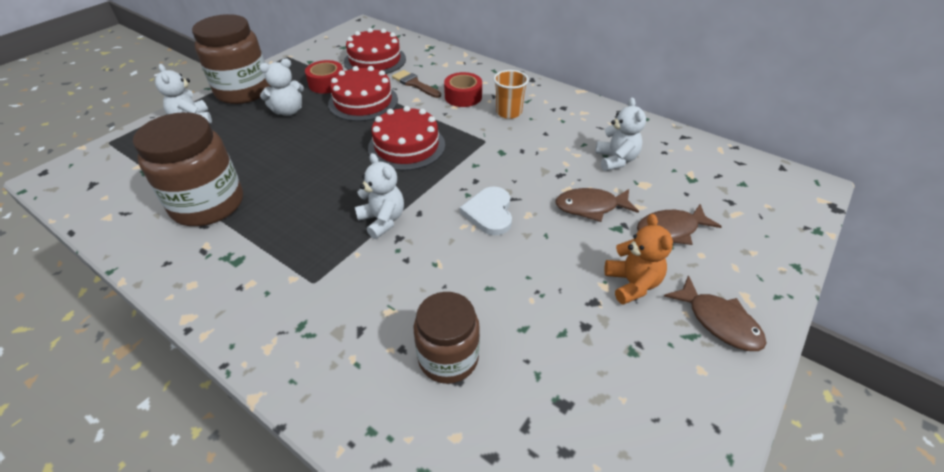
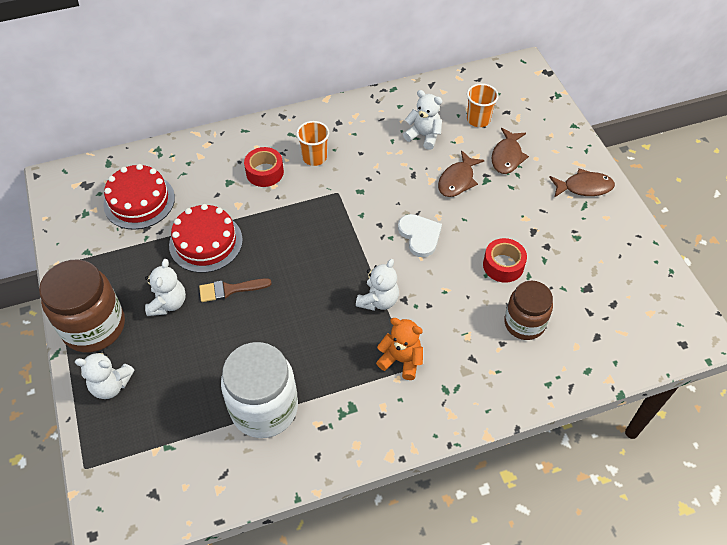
camera: 55 degrees left, 10 degrees up
brown jar [133,112,243,226] -> white jar [221,342,298,438]
red tape [305,60,343,94] -> red tape moved to [483,238,527,283]
white teddy bear [355,153,404,239] -> white teddy bear turned 120 degrees clockwise [356,259,399,311]
red cake [368,106,445,171] -> none
brown brush [392,70,441,98] -> brown brush moved to [199,278,272,302]
white heart [460,186,512,236] -> white heart turned 150 degrees counterclockwise [398,214,442,257]
orange teddy bear [604,214,673,305] -> orange teddy bear moved to [376,318,423,380]
none -> orange cup [467,83,499,127]

